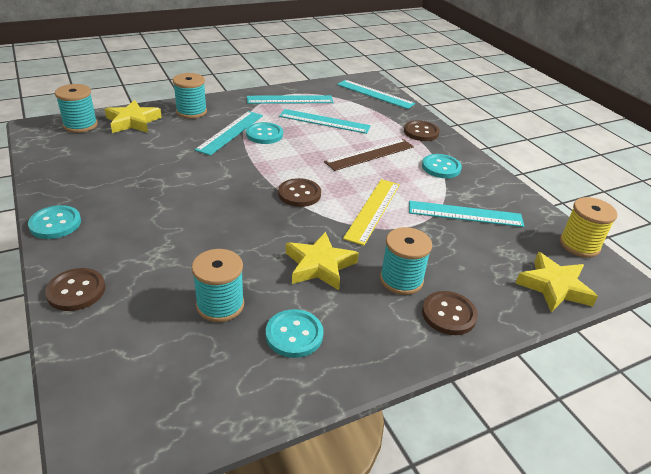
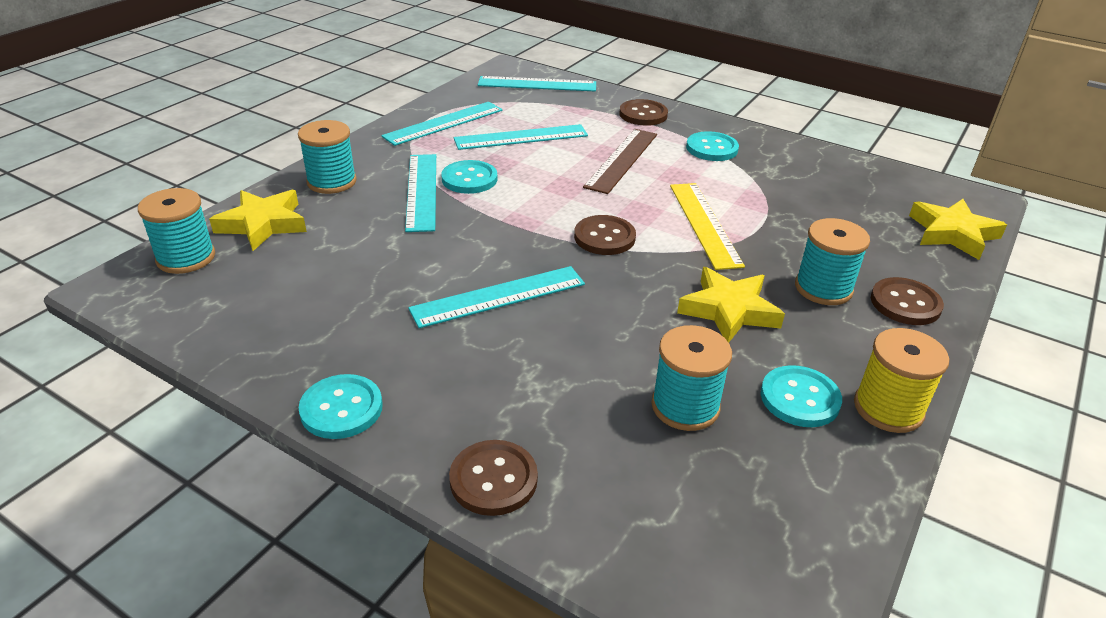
camera: 30 degrees left, 0 degrees up
turquoise ruler [409,201,524,227] -> turquoise ruler moved to [408,266,585,328]
yellow spool [560,197,617,258] -> yellow spool moved to [854,328,949,433]

